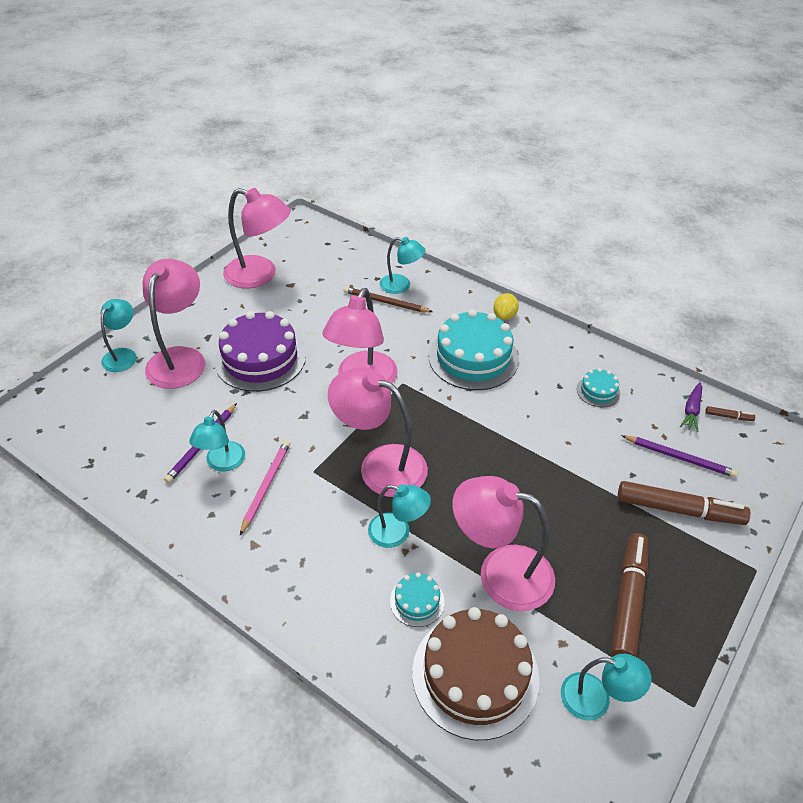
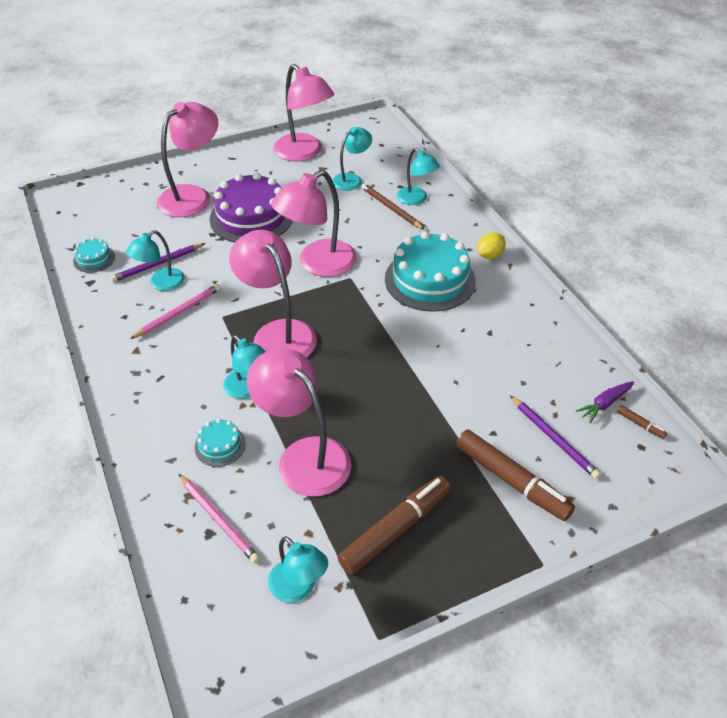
camera: 30 degrees right, 0 degrees up
turquoise lamp [101,299,137,372] -> turquoise lamp moved to [332,127,372,191]
brown cake [412,607,540,740] -> pink pencil [179,474,260,563]
turquoise cake [577,368,621,407] -> turquoise cake moved to [73,237,115,273]

